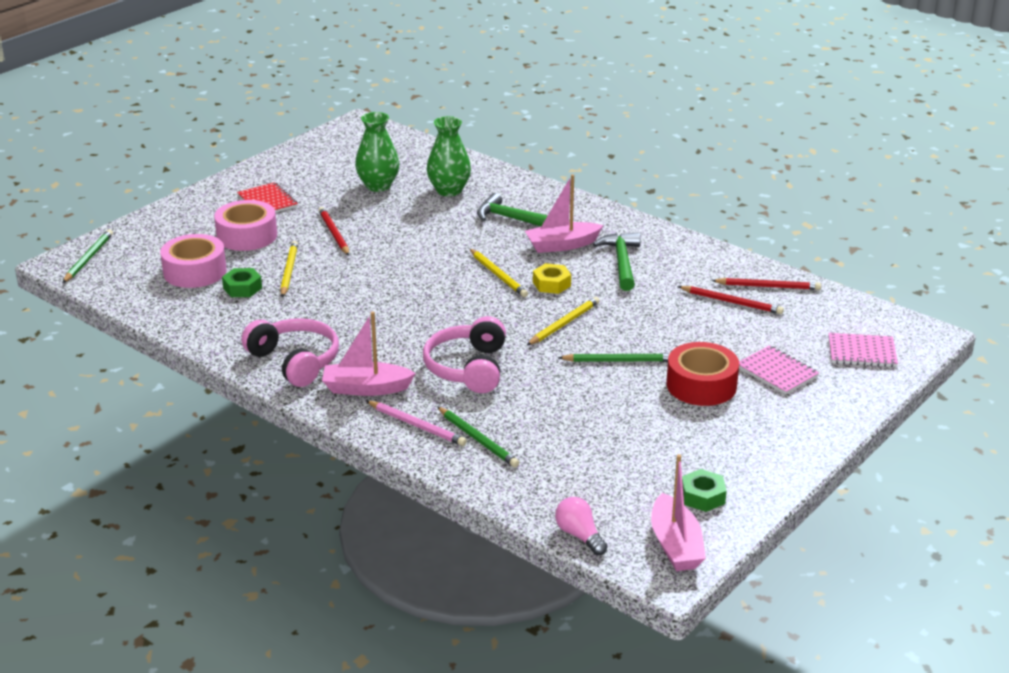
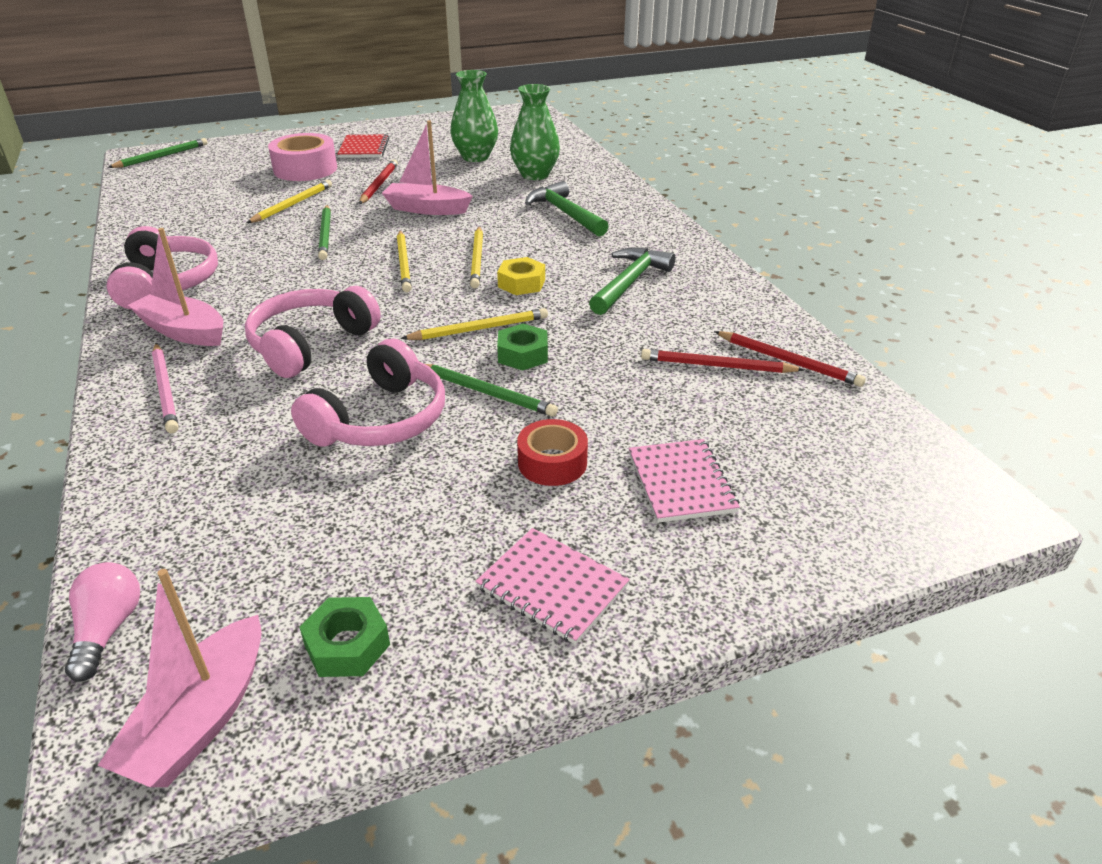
camera: 30 degrees right, 5 degrees up
pink tape [160,234,227,288] -> none
green nut [222,268,262,297] -> green nut moved to [497,324,548,371]
green pencil [437,407,519,467] -> green pencil moved to [318,205,331,260]
pink boat [525,174,603,253] -> pink boat moved to [382,121,473,215]
red tape [666,342,739,406] -> red tape [517,419,588,486], size x0.63
red pencil [677,286,784,314] -> red pencil turned 135 degrees clockwise [641,349,805,373]
pink notebook [829,333,898,367] -> pink notebook moved to [475,528,630,645]
none -> pink headphones [291,338,445,447]
none -> yellow pencil [397,230,412,292]

